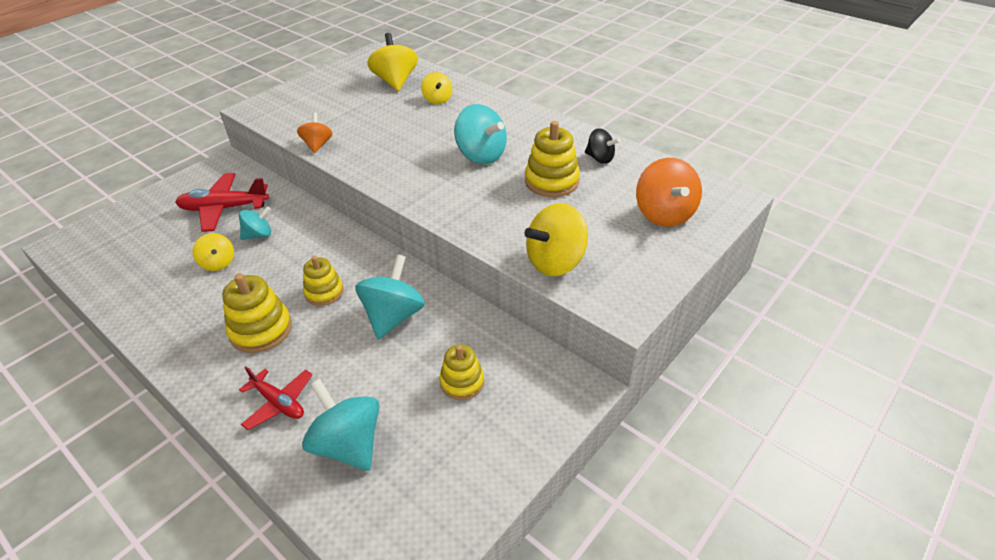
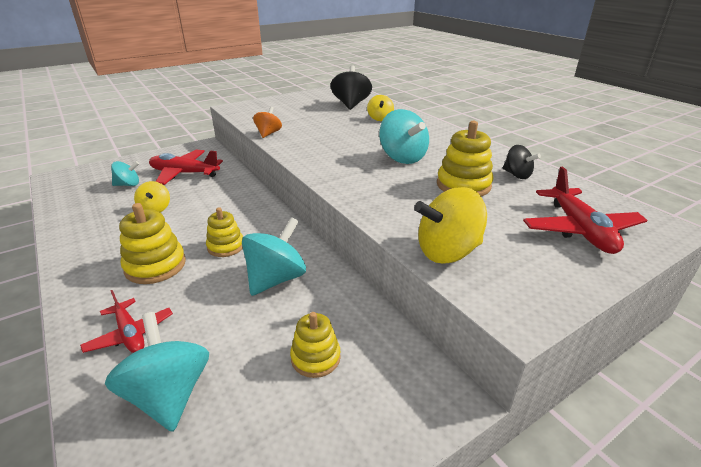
camera: 15 degrees right, 10 degrees down
turquoise spinning top [239,206,271,240] -> turquoise spinning top moved to [111,161,139,186]
yellow spinning top [367,33,418,91] -> black spinning top [330,65,372,110]
orange spinning top [636,158,702,227] -> red plane [523,167,647,254]

